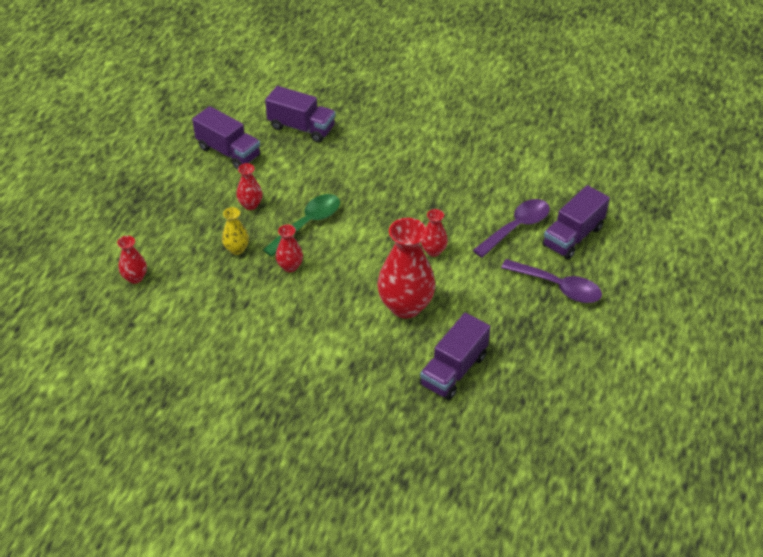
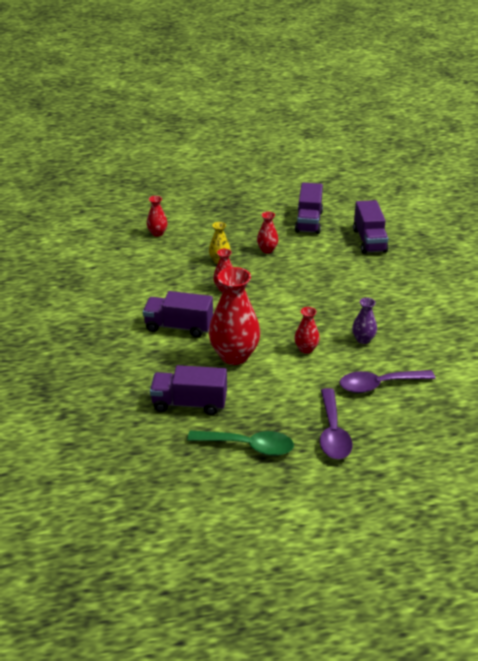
camera: 60 degrees right, 10 degrees down
green spoon [263,194,340,257] -> green spoon moved to [187,431,294,456]
purple spoon [473,199,550,258] -> purple spoon turned 150 degrees clockwise [340,370,435,393]
purple truck [542,185,610,259] -> purple truck moved to [143,291,213,338]
none -> purple vase [352,298,377,344]

